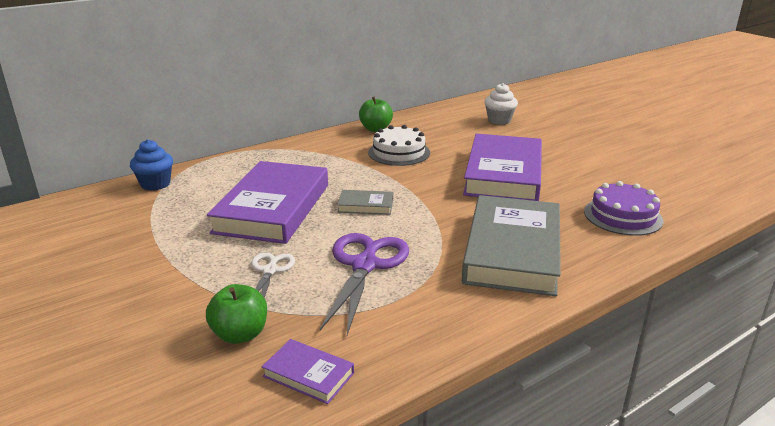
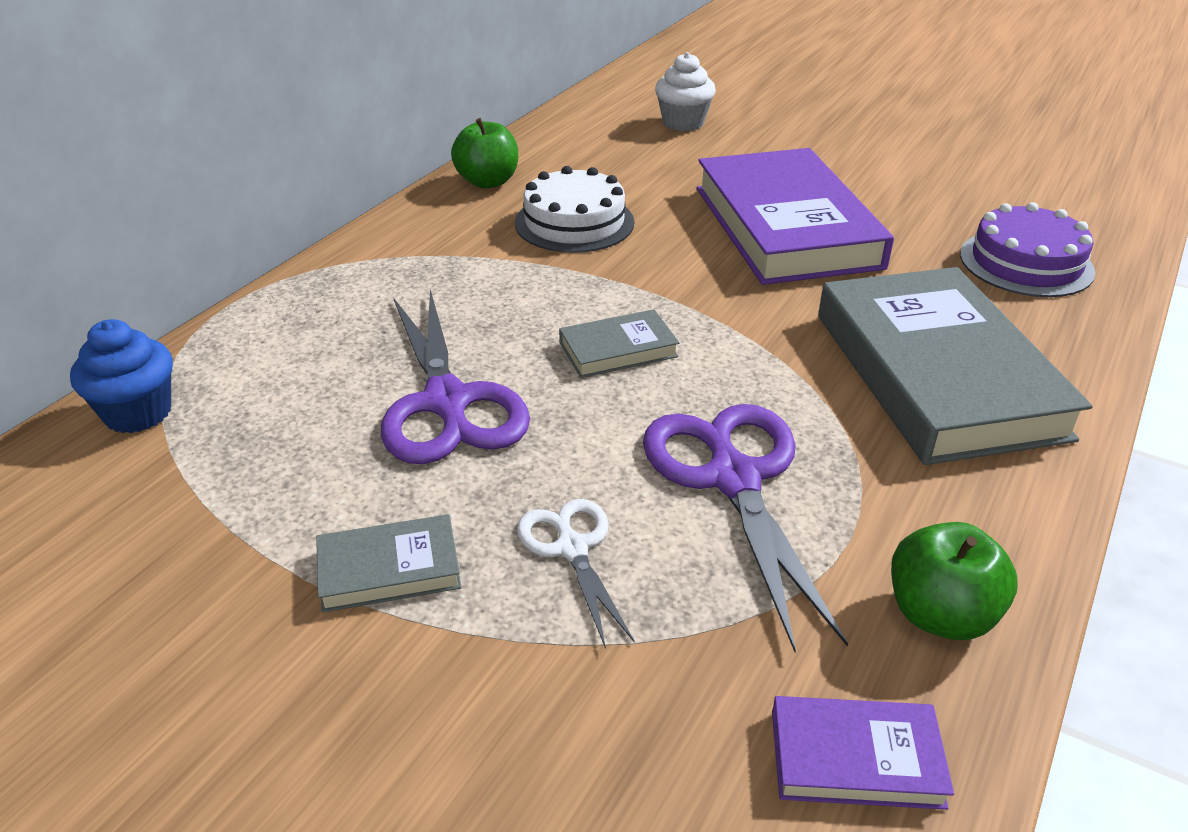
camera: 25 degrees left, 10 degrees up
green apple [206,284,267,344] -> green apple moved to [891,522,1018,640]
purple book [207,161,328,244] -> purple scissors [381,289,530,464]
none -> grey book [316,514,461,613]

